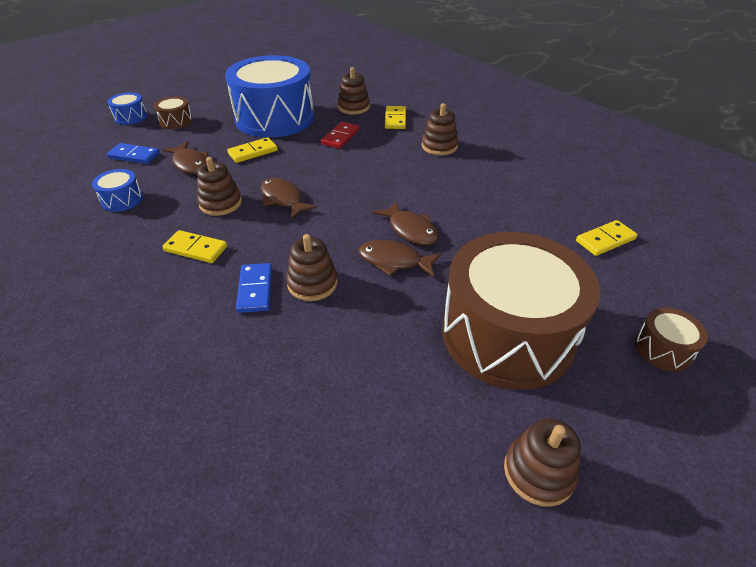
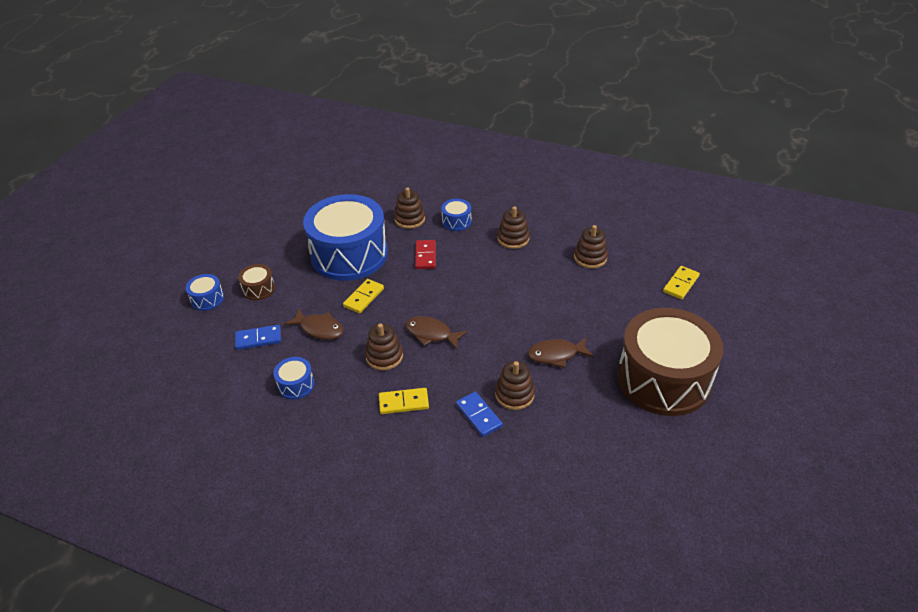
camera: 25 degrees left, 0 degrees up
brown fish [373,201,438,245] -> none
yellow domino [385,106,406,129] -> blue drum [441,199,472,231]
brown stacking toy [504,418,581,507] -> brown stacking toy moved to [574,225,608,269]
brown drum [635,308,708,371] -> none

